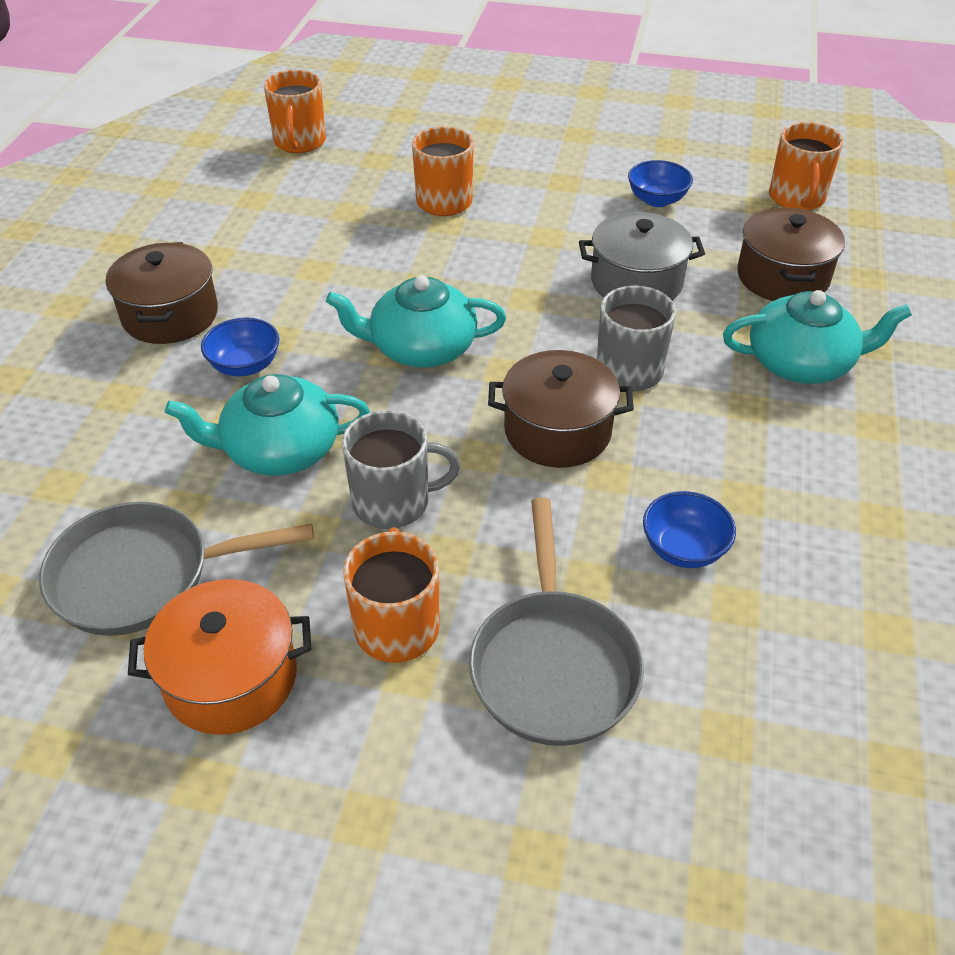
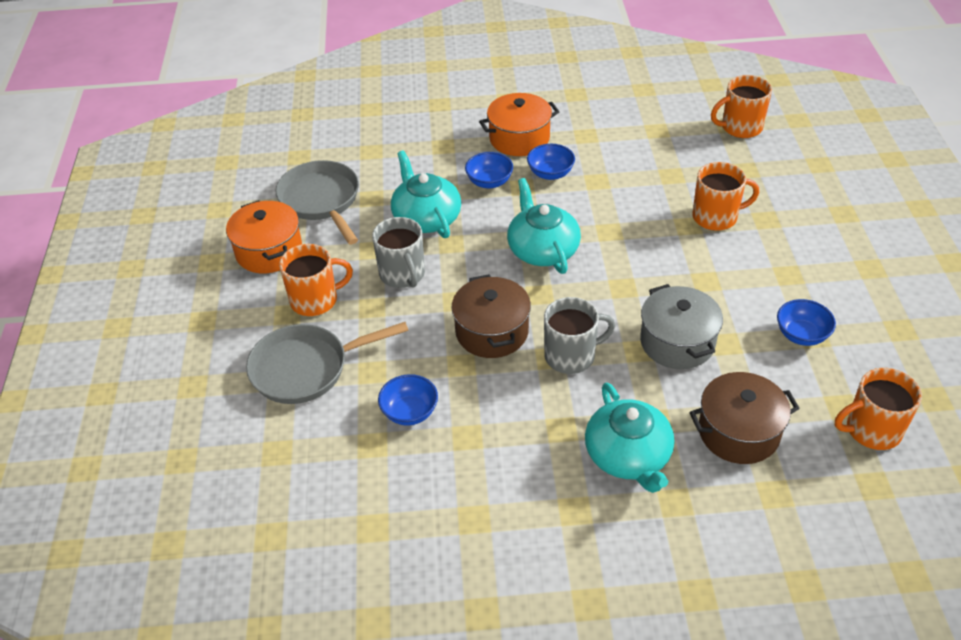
camera: 75 degrees right, 0 degrees up
brown pot [106,242,218,344] -> orange pot [479,93,559,156]
none -> blue bowl [527,144,575,180]

